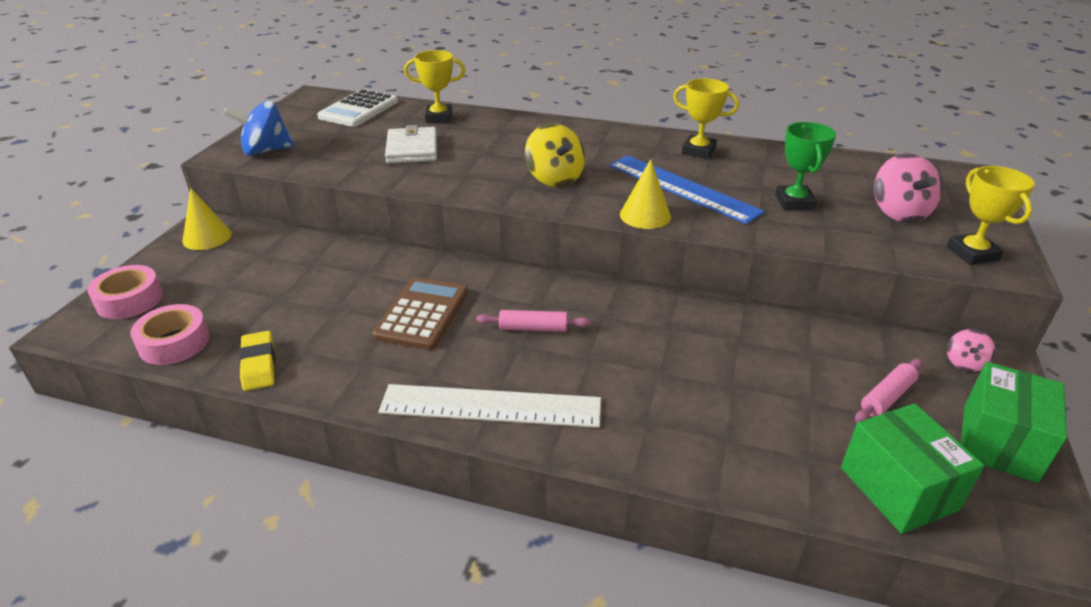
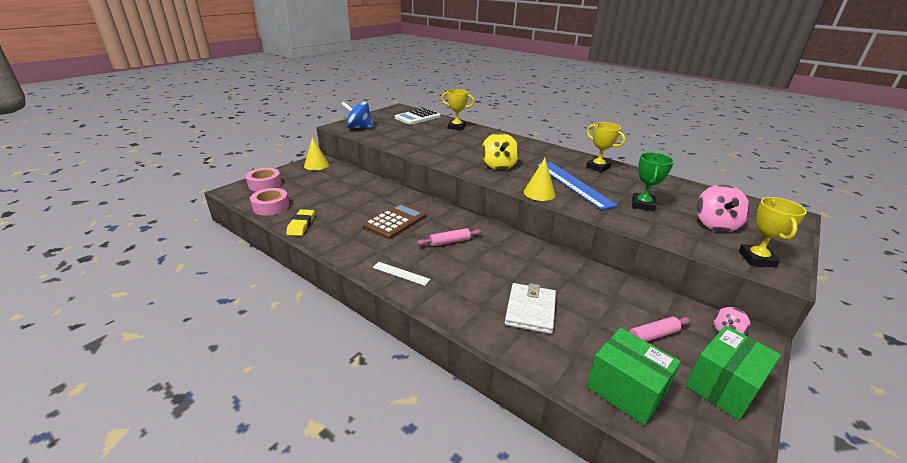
camera: 20 degrees right, 5 degrees down
white ruler [378,384,601,428] -> white ruler [373,262,431,286], size x0.47
white wallet [385,125,437,163] -> white wallet moved to [505,283,556,334]
pink rolling pin [476,310,591,332] -> pink rolling pin turned 45 degrees counterclockwise [417,228,482,246]
green box [841,403,984,534] -> green box turned 45 degrees counterclockwise [586,328,681,426]

